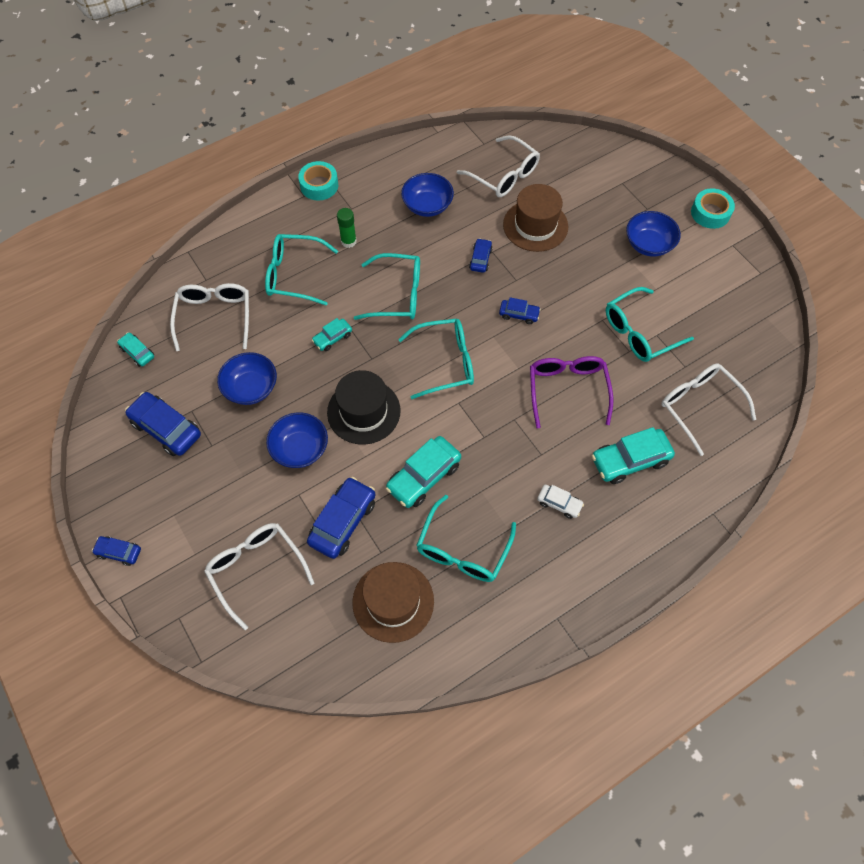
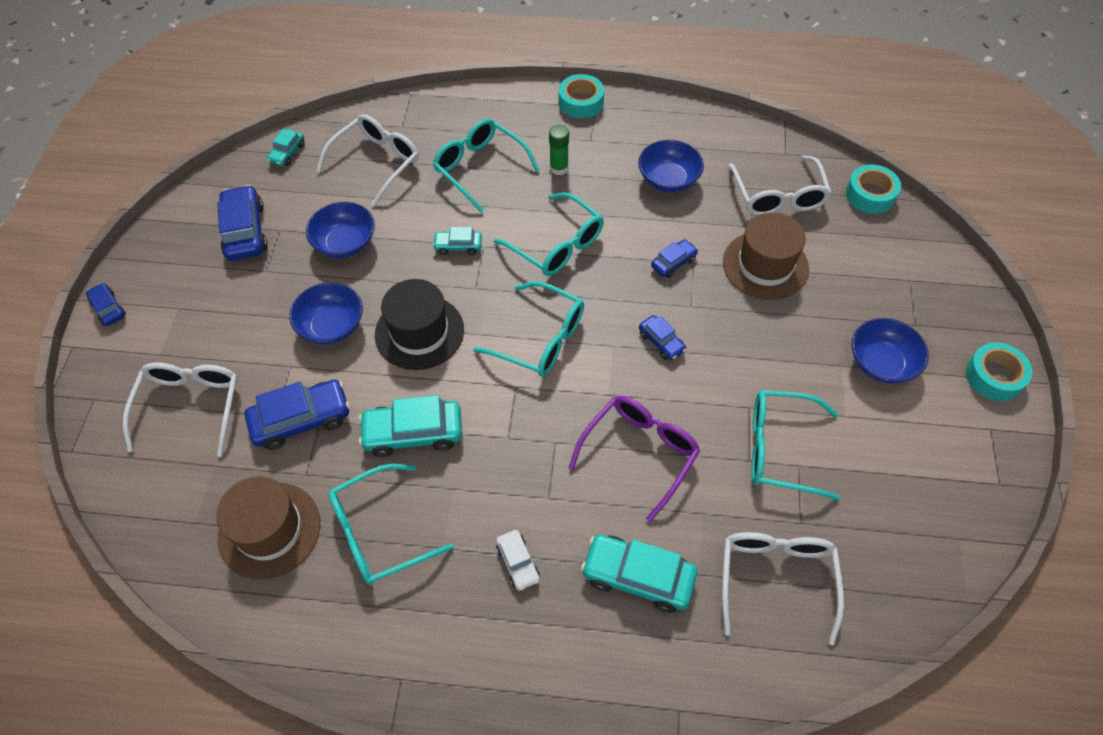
camera: 40 degrees right, 5 degrees down
turquoise car [117,332,154,367] -> turquoise car turned 150 degrees counterclockwise [267,128,305,166]
none -> turquoise tape [846,164,901,214]

